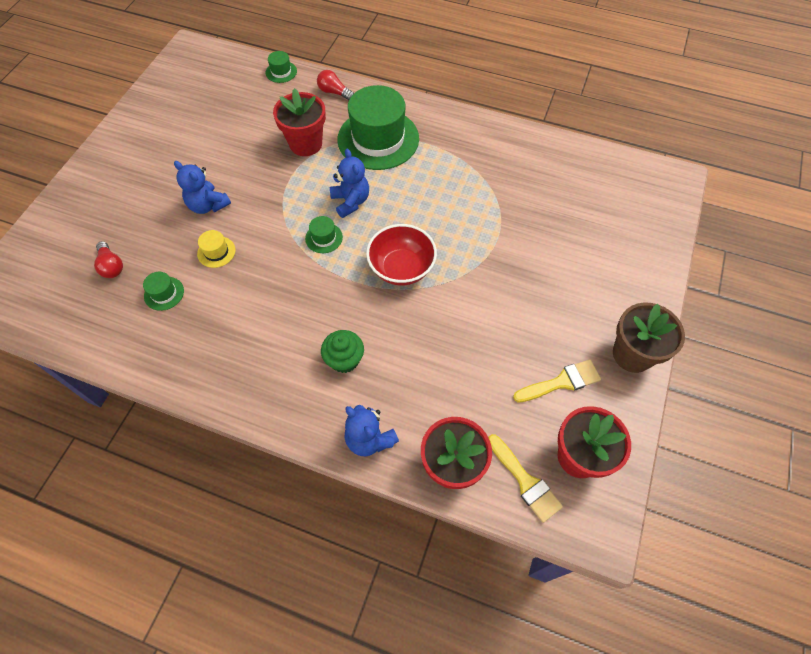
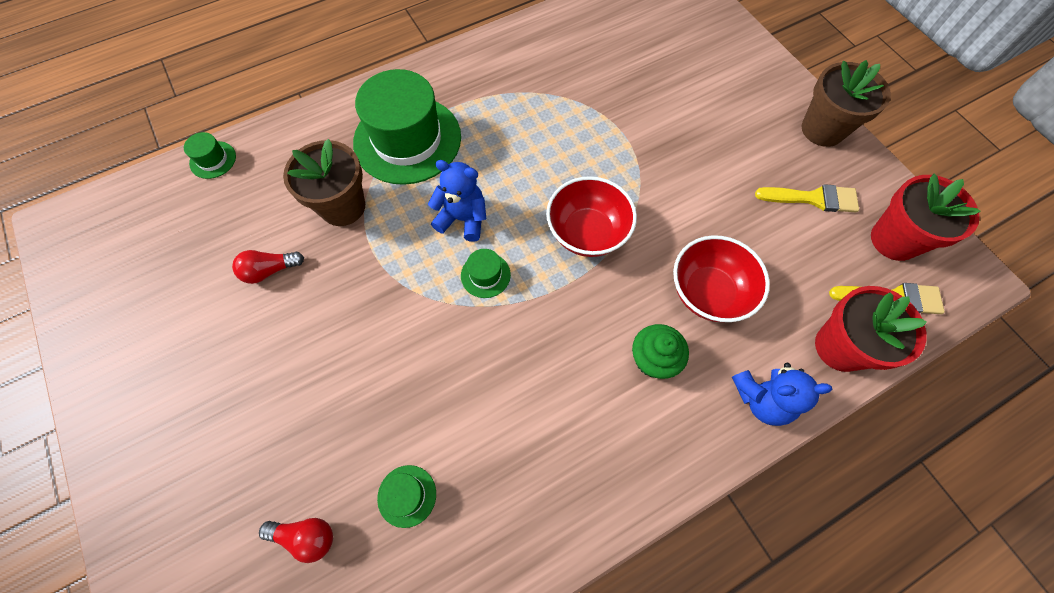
camera: 50 degrees left, 5 degrees up
blue teddy bear [174,161,231,214] -> none
yellow hat [197,230,236,268] -> none
red flower pot [273,88,326,156] -> brown flower pot [283,139,365,226]
red light bulb [317,70,354,100] -> red light bulb moved to [232,250,304,284]
yellow brush [513,359,601,403] -> yellow brush turned 75 degrees clockwise [755,184,859,212]
none -> red bowl [673,235,770,322]

